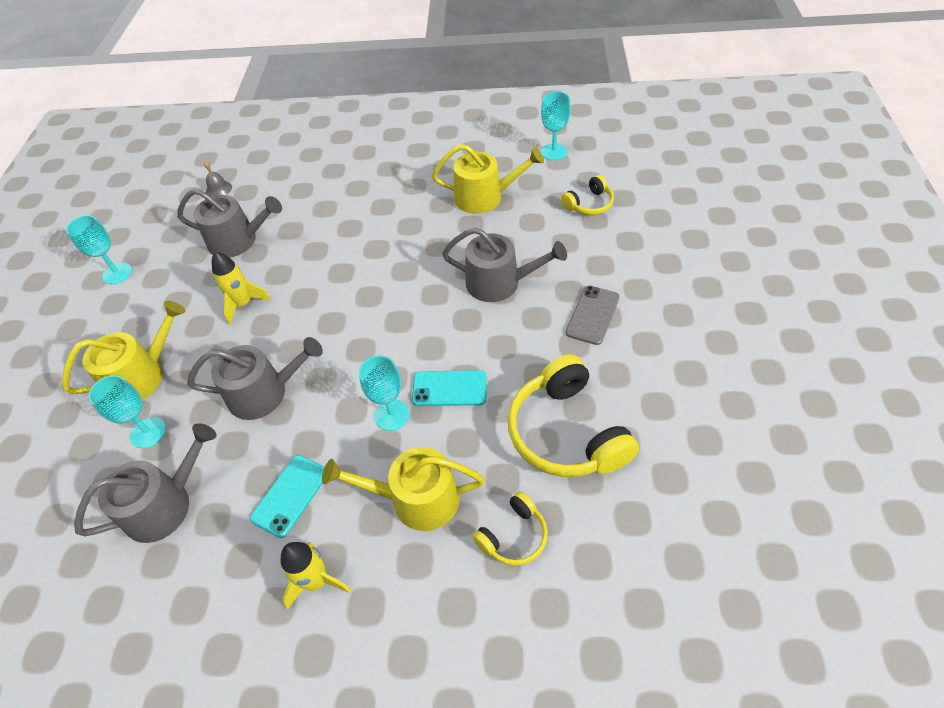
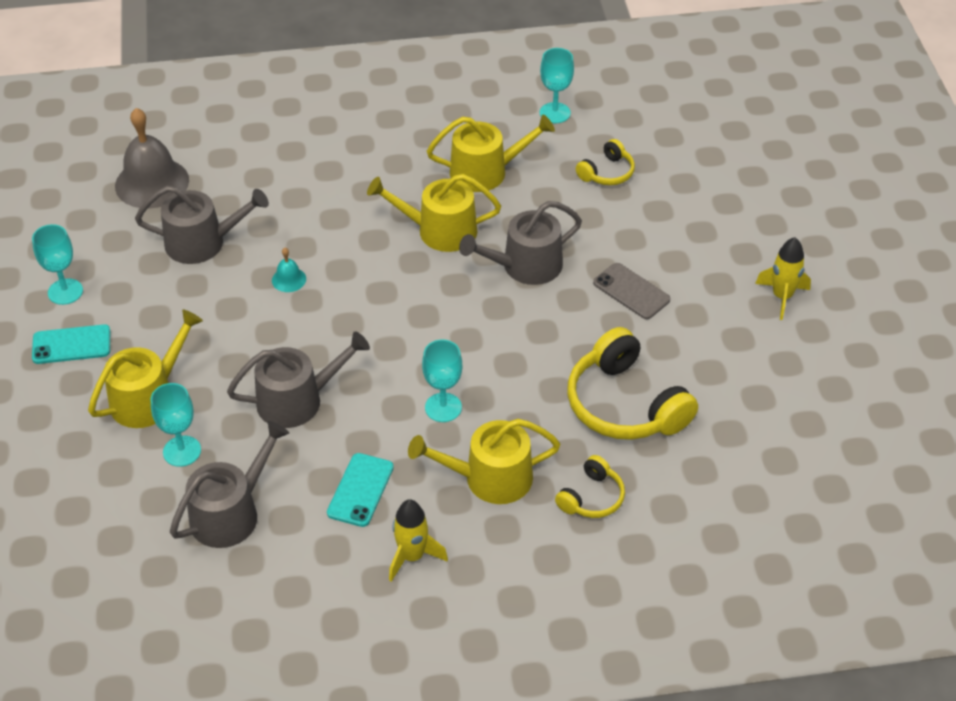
camera: 15 degrees left, 5 degrees down
grey bell [204,161,232,197] -> grey bell [115,108,189,209], size x2.26
yellow rocket [212,251,271,325] -> yellow rocket moved to [755,237,811,320]
turquoise phone [412,370,487,406] -> turquoise phone moved to [32,324,110,364]
grey watering can [442,228,567,302] -> grey watering can turned 150 degrees clockwise [459,201,582,285]
grey phone [566,286,620,345] -> grey phone turned 60 degrees counterclockwise [593,263,671,319]
none -> turquoise bell [272,248,306,292]
none -> yellow watering can [367,174,501,252]

